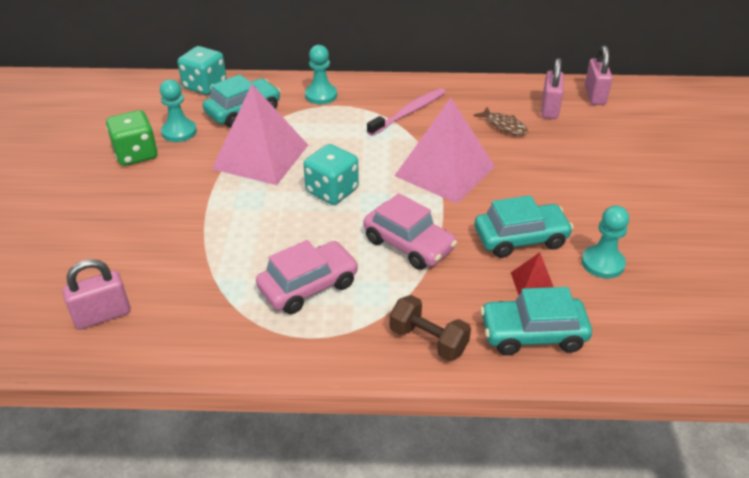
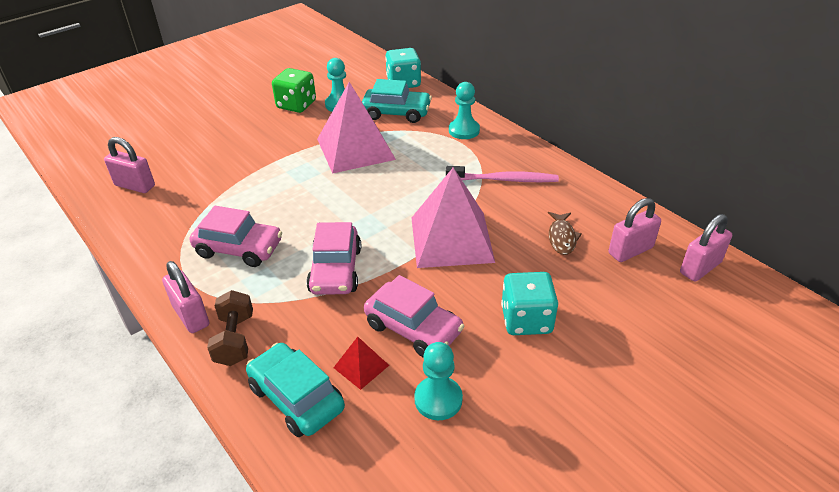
camera: 50 degrees right, 0 degrees up
turquoise dice [304,144,359,205] -> turquoise dice moved to [501,272,558,335]
turquoise car [475,195,573,258] -> pink car [364,275,464,358]
none -> pink padlock [162,261,209,333]

